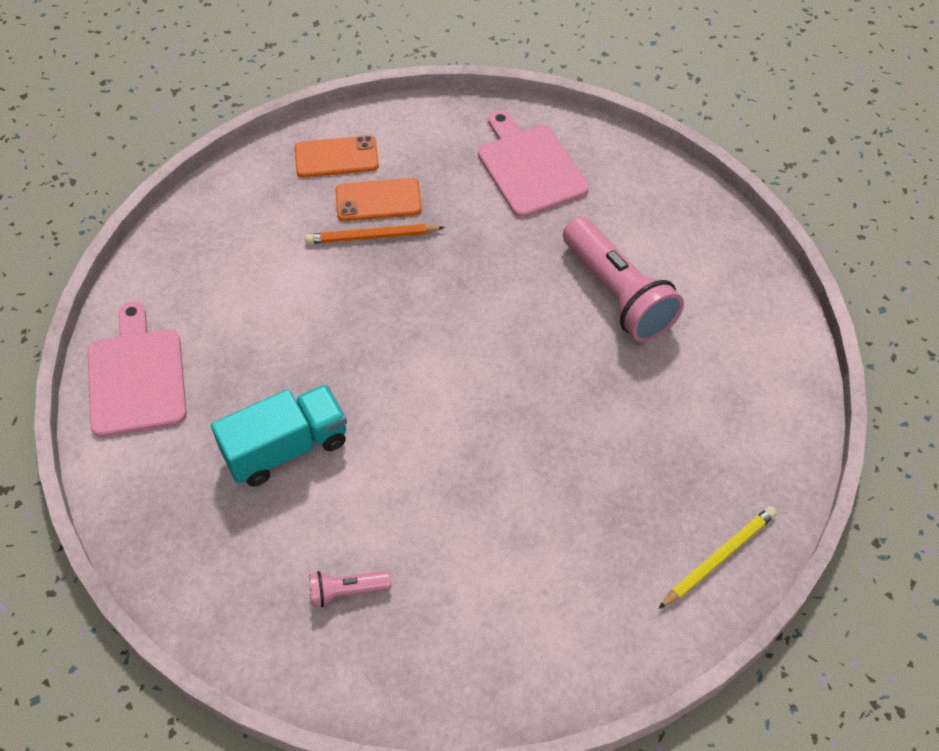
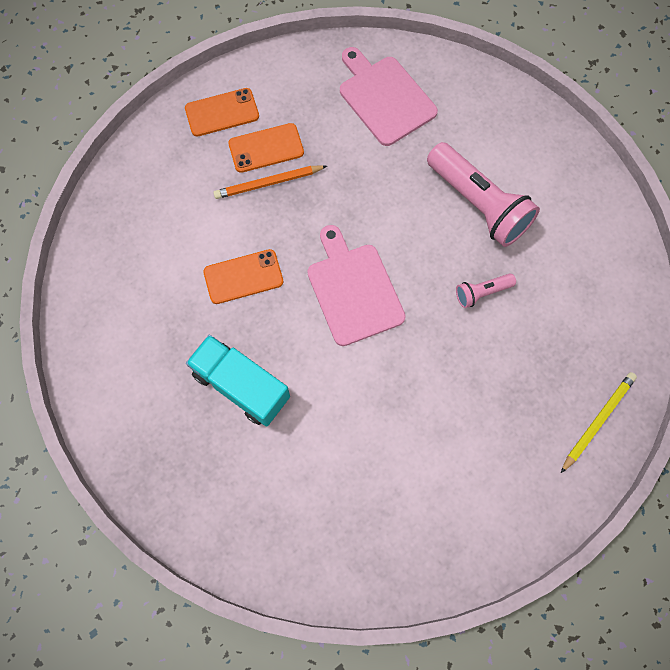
camera: 10 degrees left, 15 degrees up
pink cutting board [88,301,187,437] -> pink cutting board moved to [307,225,406,346]
turquoise truck [211,384,347,487] -> turquoise truck turned 105 degrees counterclockwise [186,335,290,427]
pink flashlight [309,571,392,607] -> pink flashlight moved to [456,274,516,308]
none -> orange phone [203,249,283,304]

